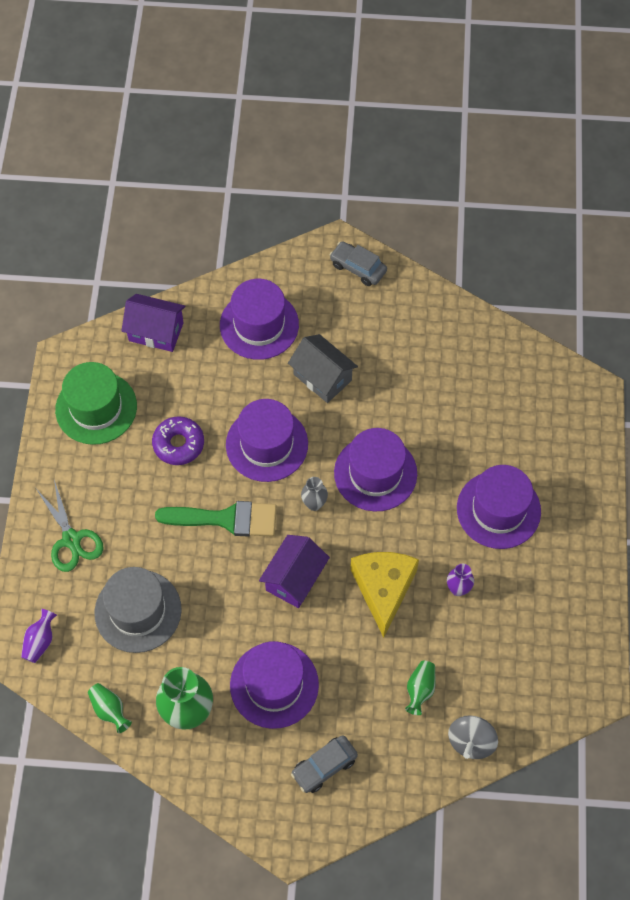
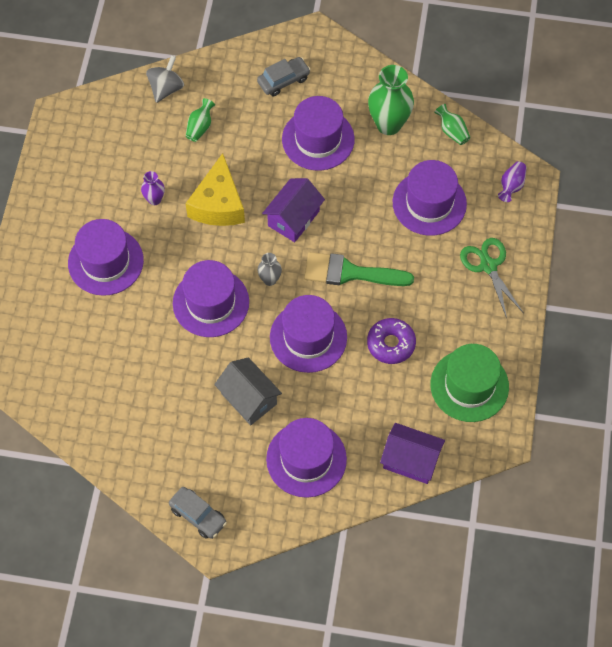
camera: 175 degrees left, 0 degrees up
grey hat [94,567,182,653] -> purple hat [393,160,467,236]

